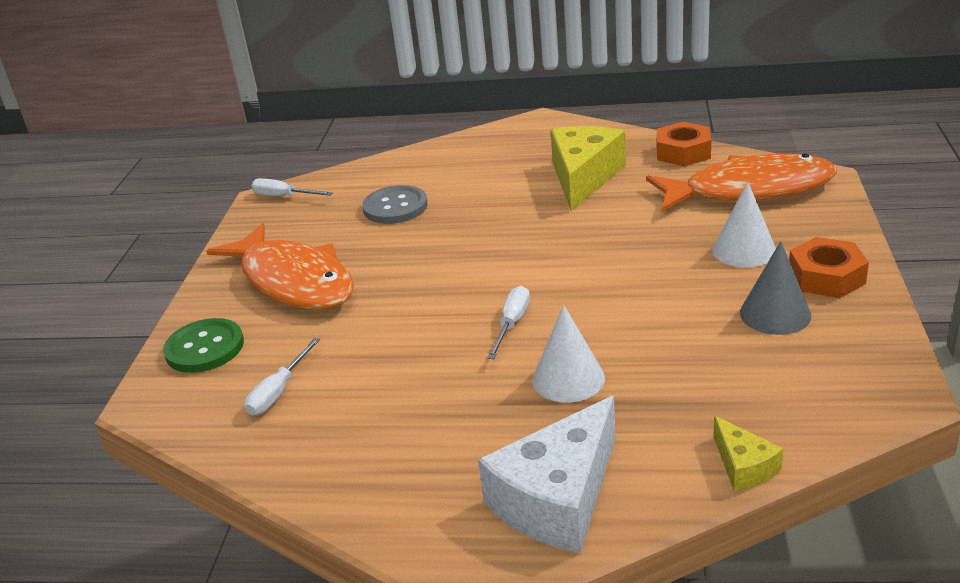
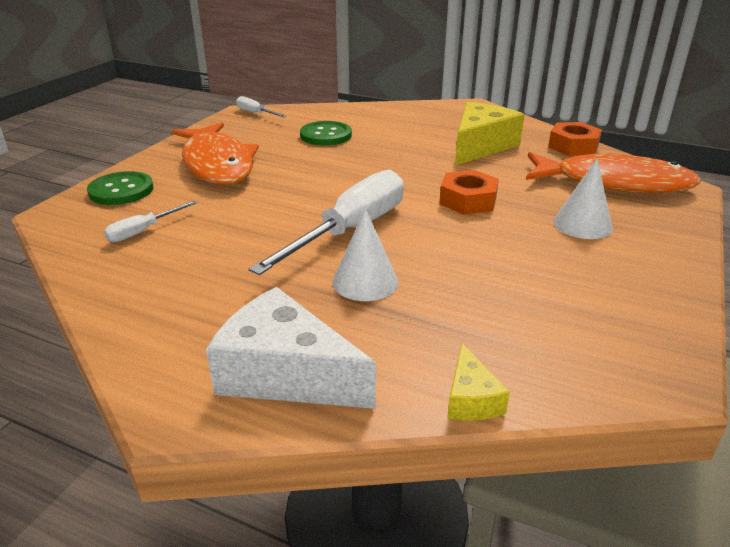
camera: 15 degrees right, 0 degrees up
grey button [362,185,428,224] -> green button [300,121,352,146]
white cheese [478,396,616,553] -> white cheese turned 60 degrees clockwise [206,287,376,409]
white screwdriver [487,286,530,359] -> white screwdriver [249,170,404,275], size x2.14
grey cone [740,241,811,335] -> none
orange nut [789,237,869,298] -> orange nut moved to [439,170,499,215]

